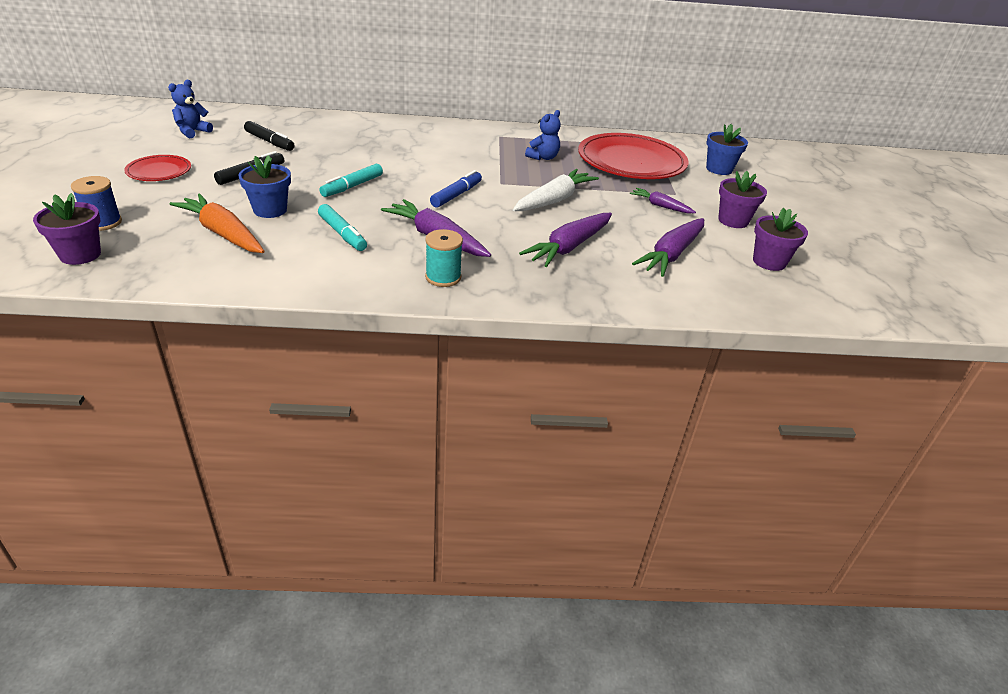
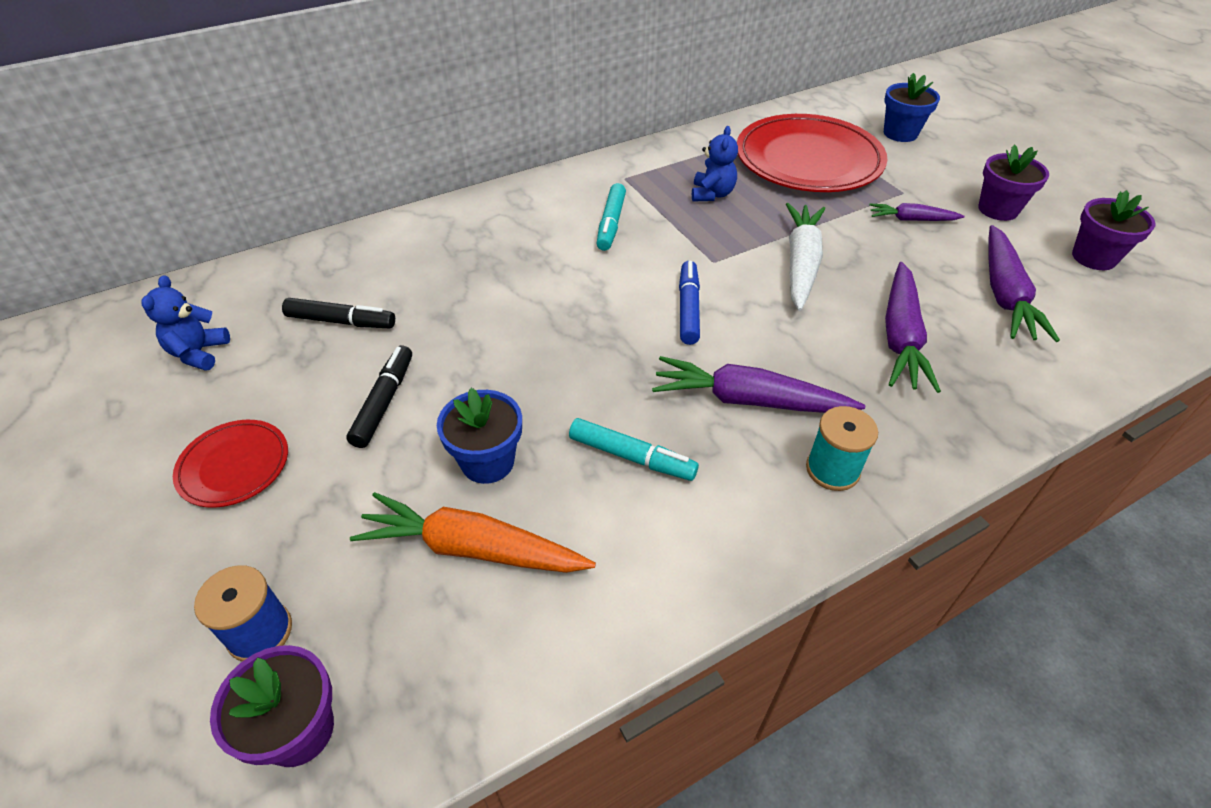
camera: 25 degrees left, 10 degrees up
turquoise marker [319,164,383,197] -> turquoise marker moved to [596,183,626,251]

